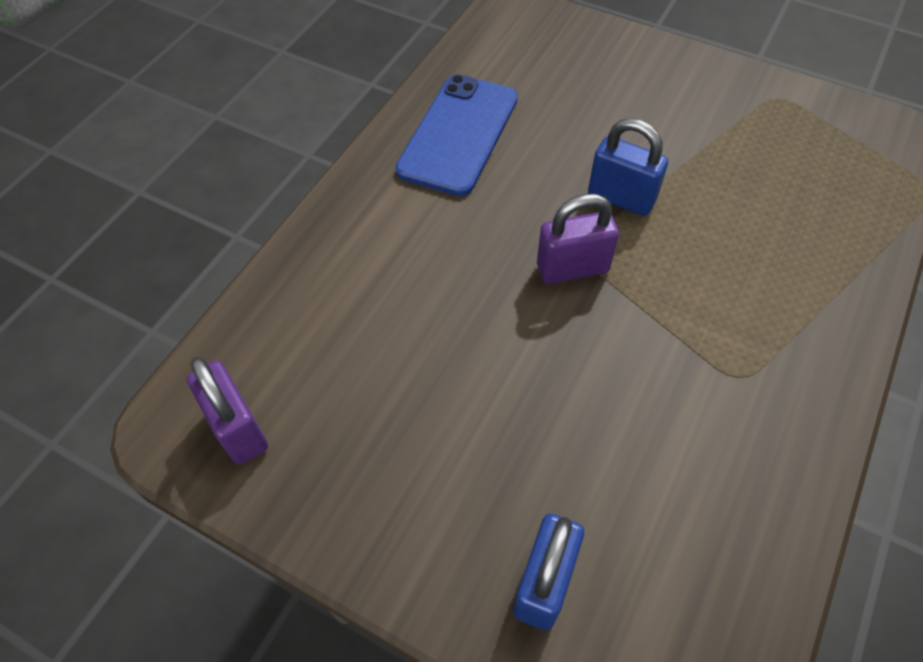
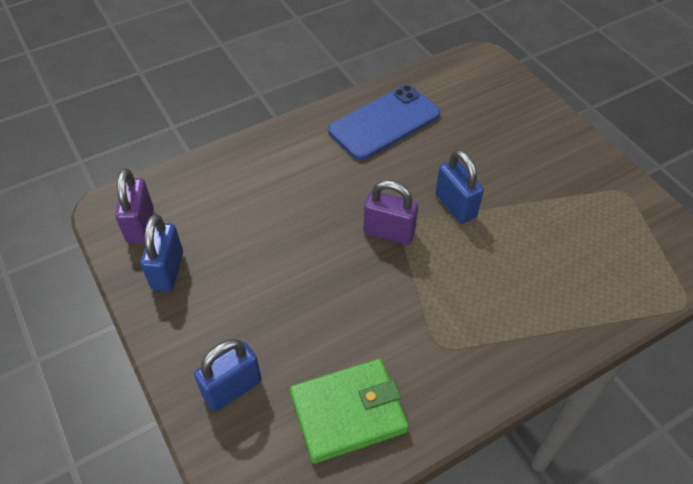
camera: 30 degrees right, 5 degrees down
none -> blue padlock [141,214,183,291]
none -> green wallet [290,359,409,464]

